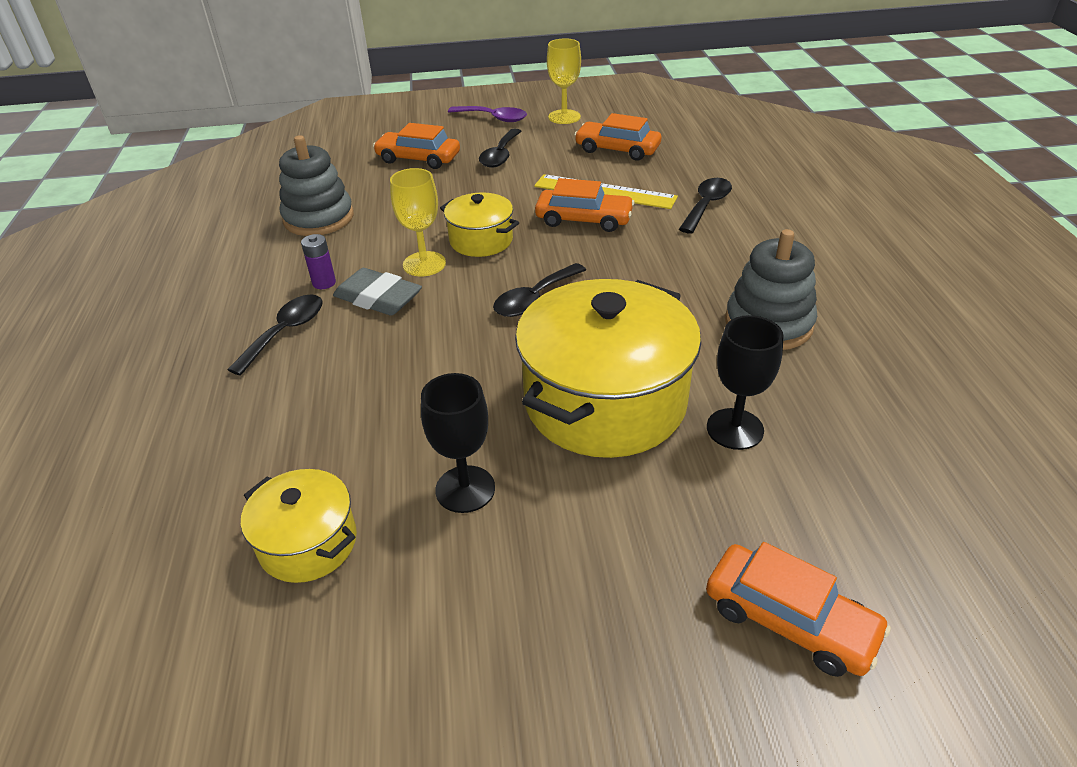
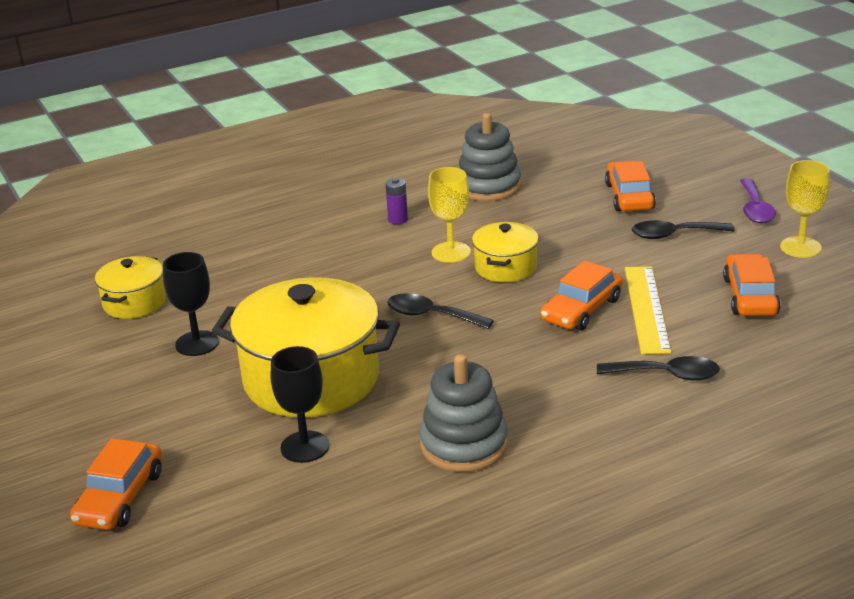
camera: 70 degrees right, 10 degrees down
black spoon [227,294,323,376] -> none
grey eraser [333,268,422,316] -> none
orange car [535,178,635,232] -> orange car turned 45 degrees clockwise [540,260,623,330]

